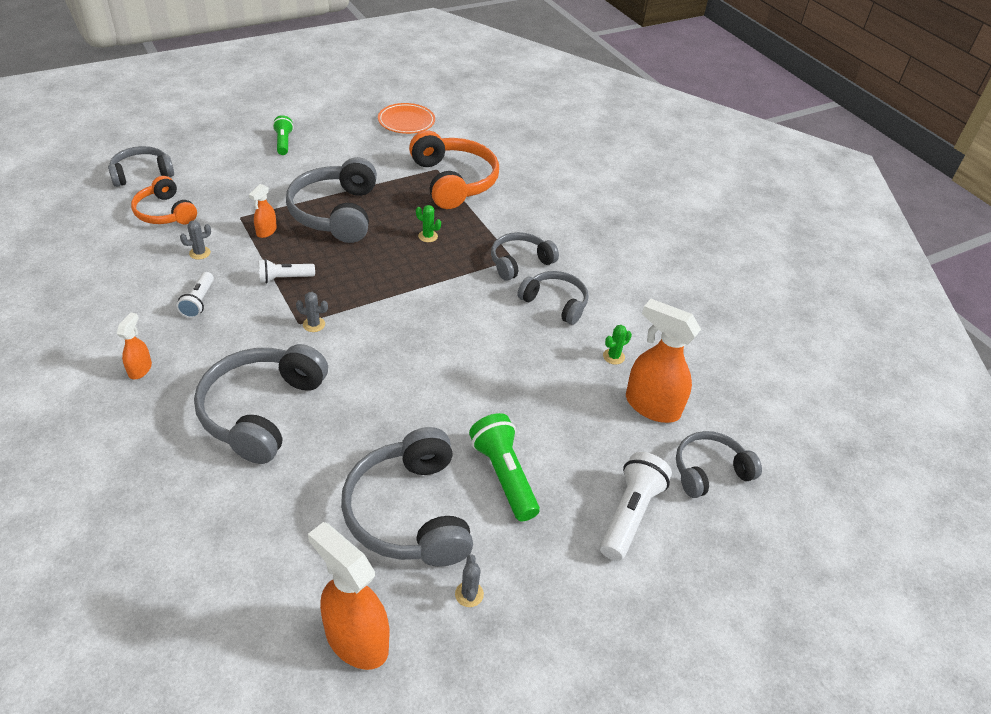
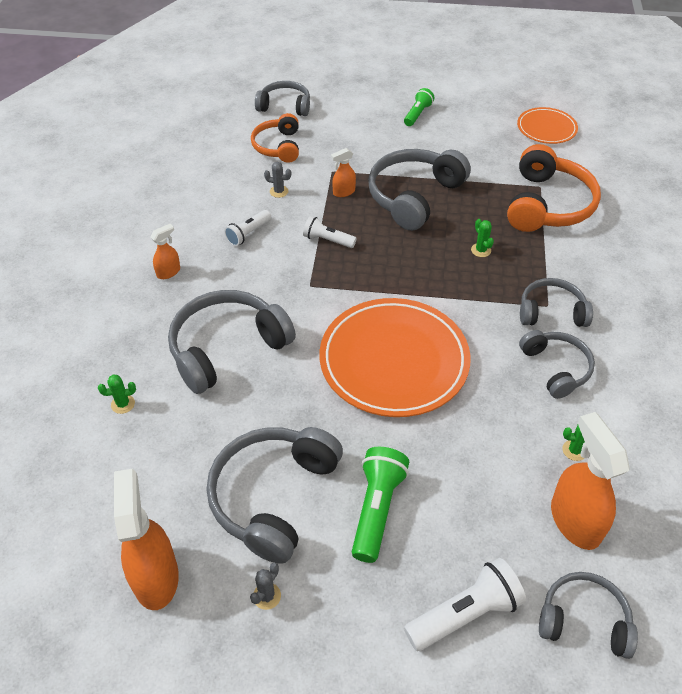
camera: 40 degrees right, 5 degrees up
grey cactus [296,292,328,332] -> none
none -> green cactus [98,374,136,414]
none -> orange plate [319,298,471,417]

